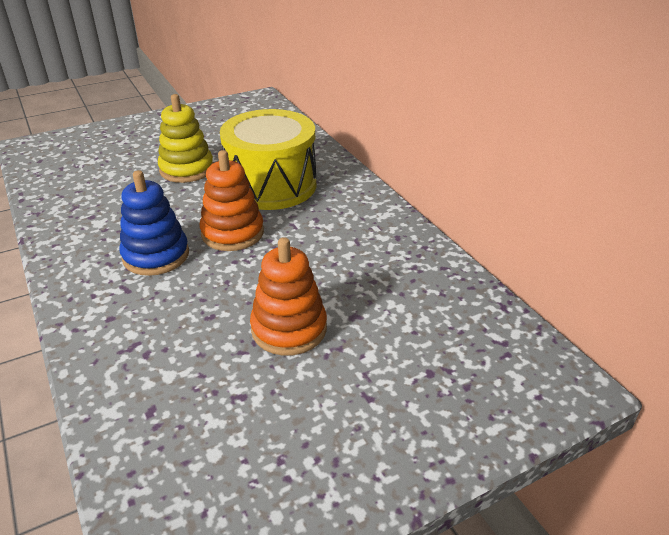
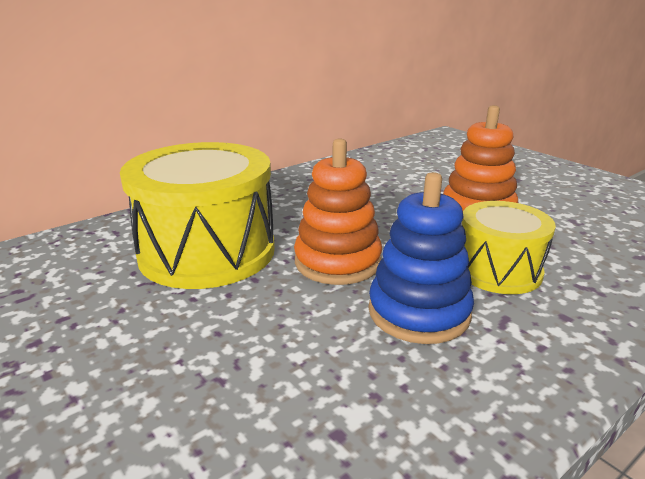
camera: 100 degrees left, 10 degrees down
yellow stacking toy [158,94,213,183] -> none
none -> yellow drum [462,201,556,294]

